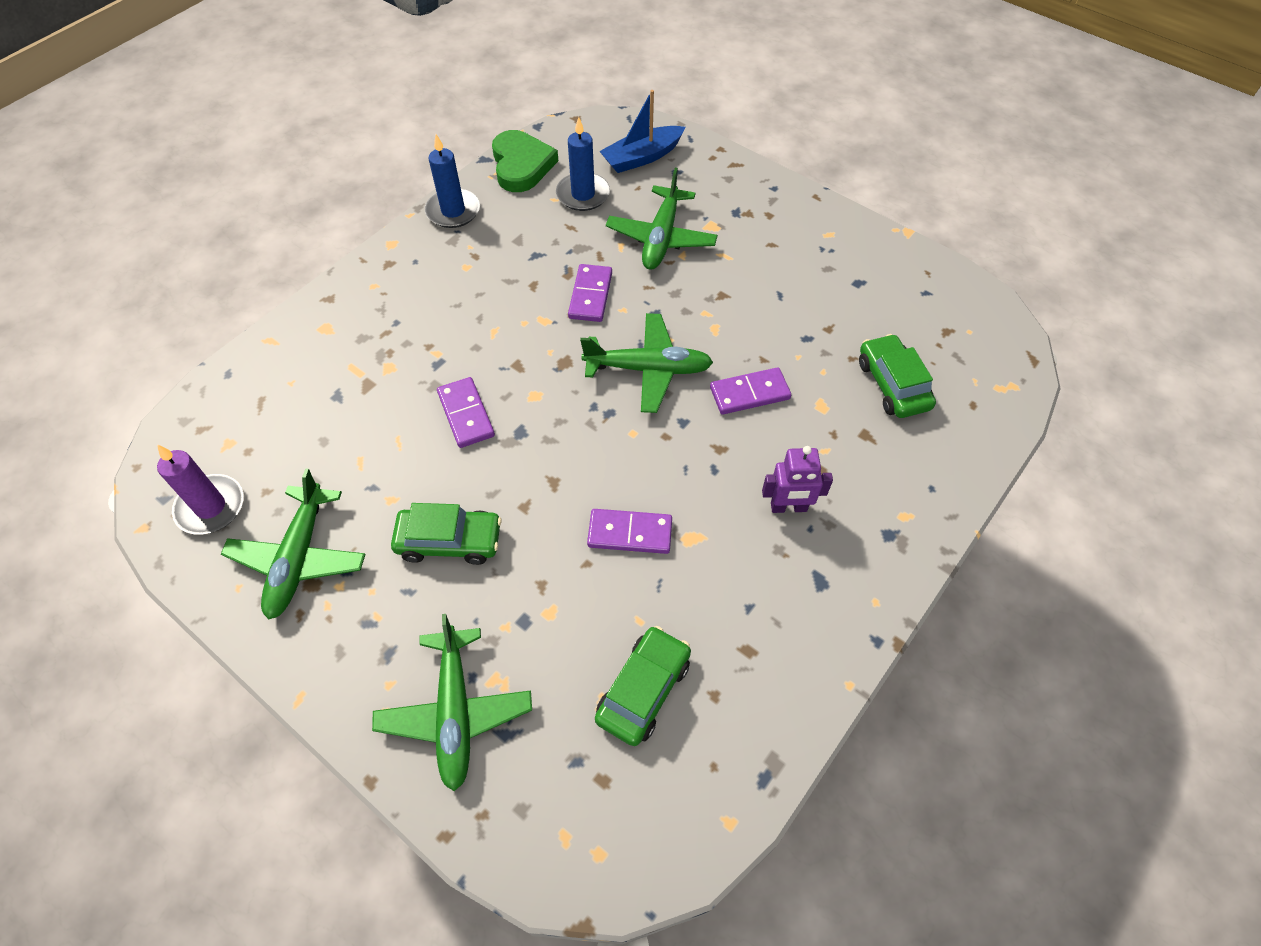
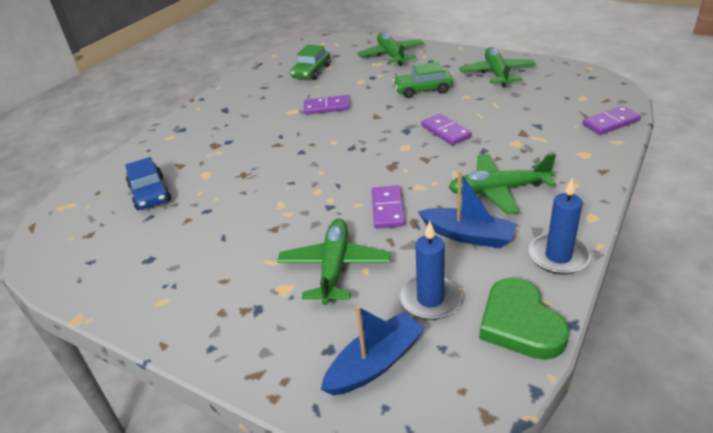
camera: 175 degrees right, 20 degrees down
purple candle [157,444,244,534] -> none
green plane [580,313,713,413] -> green plane moved to [448,154,556,214]
purple domino [710,367,791,415] -> purple domino moved to [582,106,641,135]
purple robot [762,446,833,513] -> none
green car [859,334,936,418] -> blue car [125,157,171,210]
none -> blue boat [418,171,517,248]

